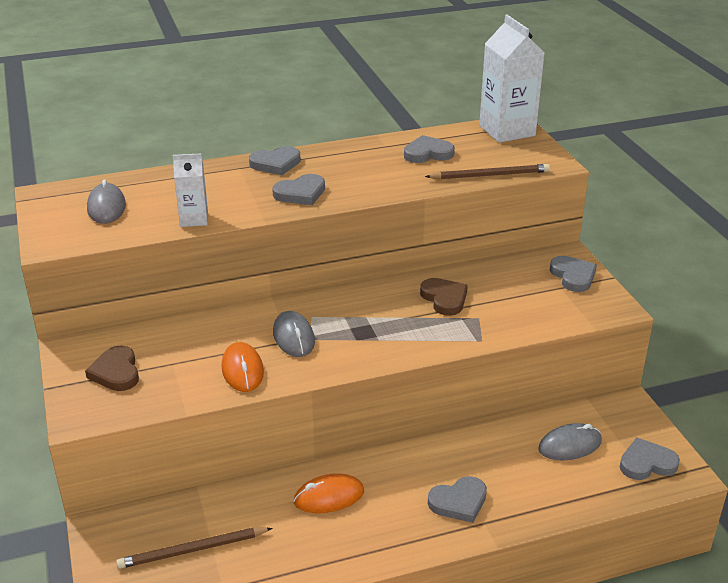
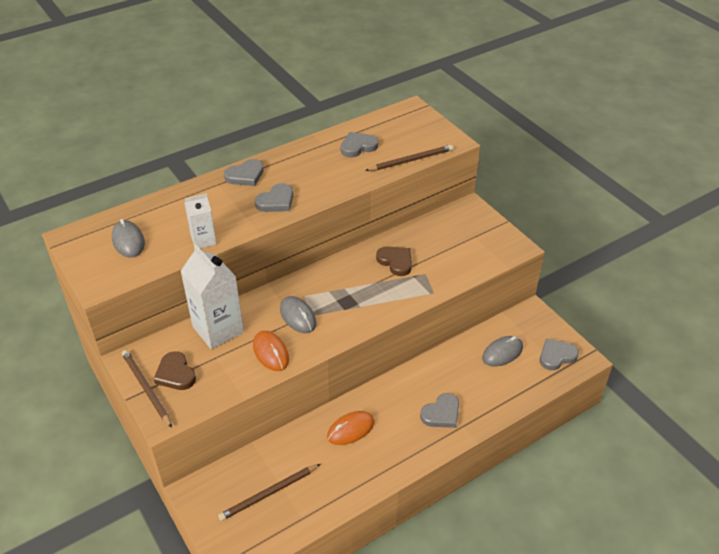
camera: 15 degrees left, 10 degrees up
white carton [479,15,545,143] -> white carton moved to [180,244,244,349]
grey heart [550,256,597,292] -> none
none -> brown pencil [122,350,172,428]

